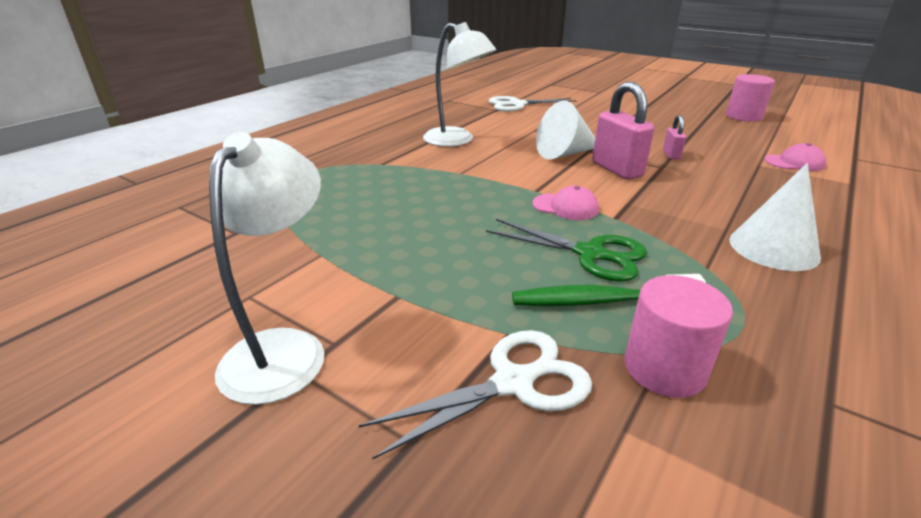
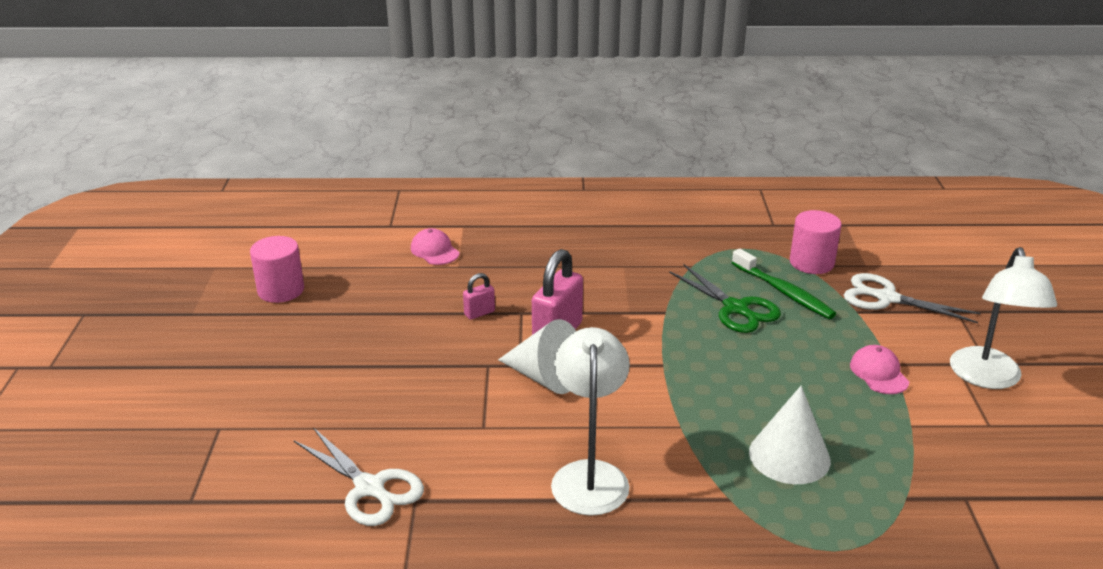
camera: 125 degrees left, 0 degrees up
white lamp [209,132,324,405] -> white lamp turned 60 degrees counterclockwise [950,247,1057,389]
green scissors [486,219,647,282] -> green scissors turned 150 degrees clockwise [669,264,781,333]
pink cap [532,186,599,220] -> pink cap moved to [850,345,909,394]
white cone [729,163,821,271] -> white cone moved to [749,386,831,484]

